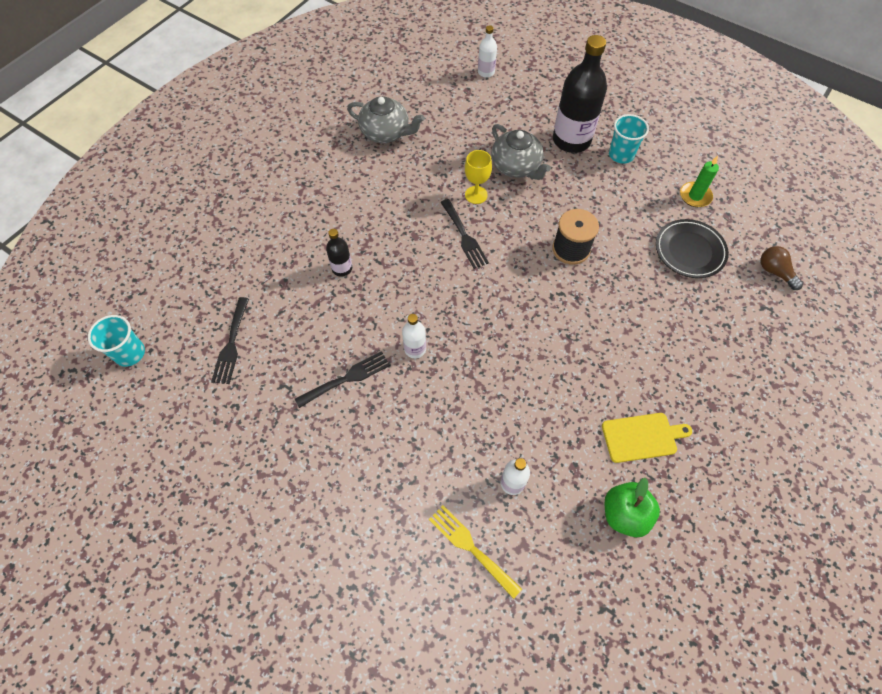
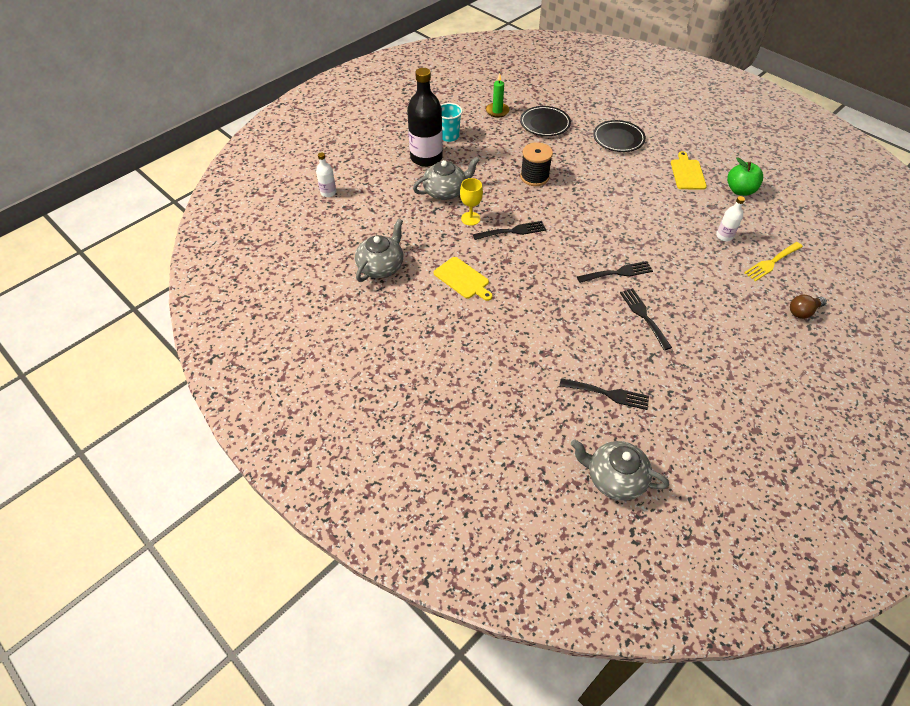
camera: 80 degrees left, 10 degrees down
turquoise cup [88,315,145,367] -> grey teapot [571,439,669,501]
black bottle [326,229,352,277] -> none
white bottle [402,314,426,358] -> black fork [577,261,653,283]
brown light bulb [760,246,803,290] -> brown light bulb moved to [790,295,827,319]
none -> yellow cutting board [434,257,493,301]
none -> black plate [593,120,646,152]

